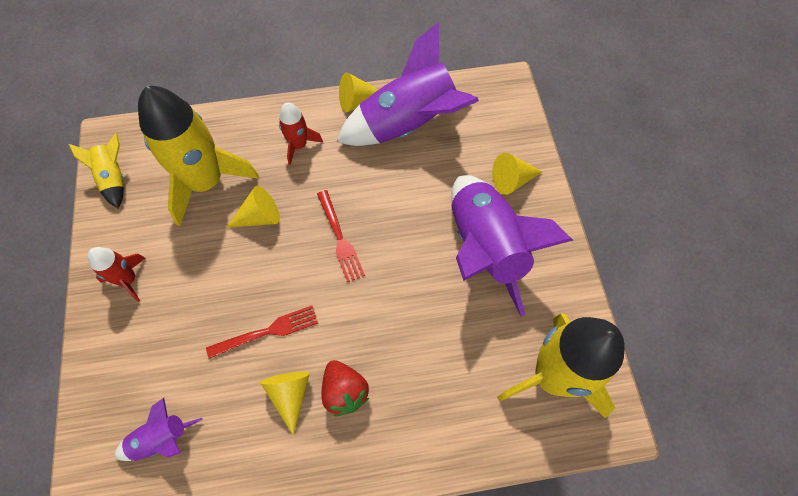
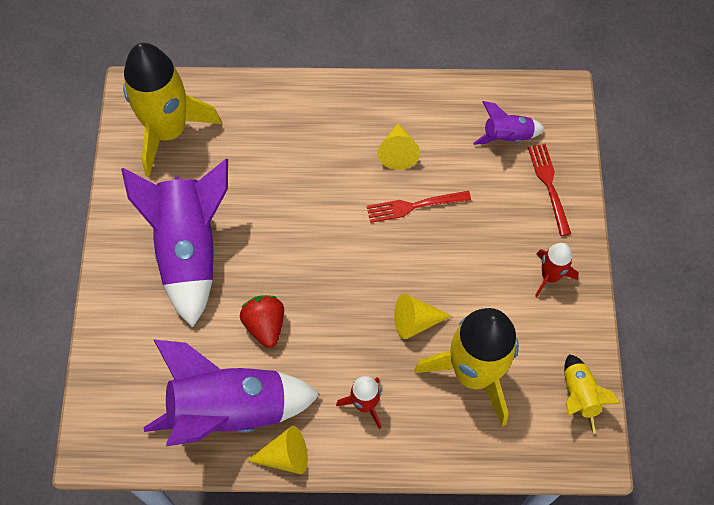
camera: 170 degrees left, 0 degrees up
red fork [317,190,365,282] -> red fork moved to [528,144,571,236]
red strawberry [321,360,369,416] -> red strawberry moved to [240,295,284,348]
yellow cone [492,153,542,195] -> none

